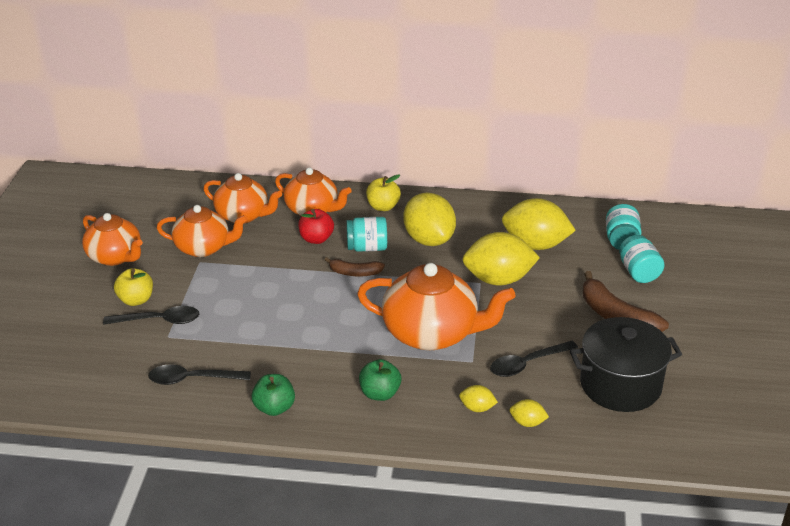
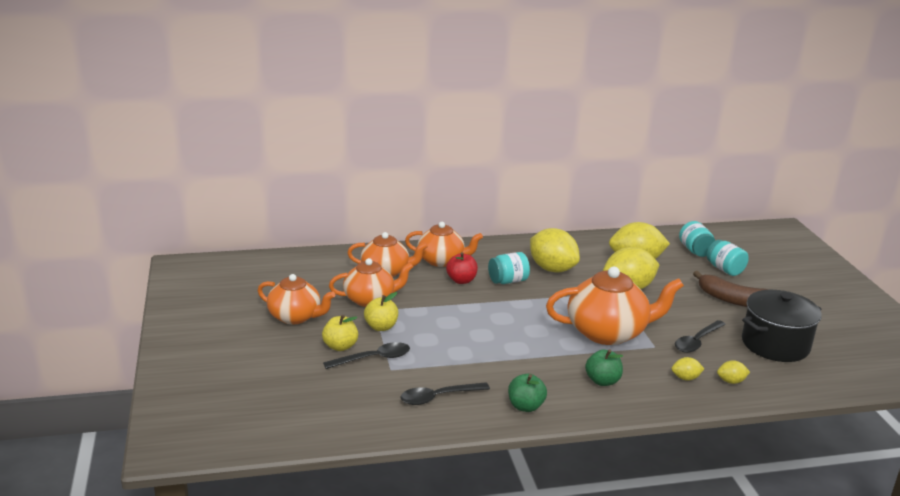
camera: 20 degrees left, 10 degrees down
brown banana [325,257,385,277] -> none
yellow apple [366,174,401,211] -> yellow apple moved to [364,292,398,331]

